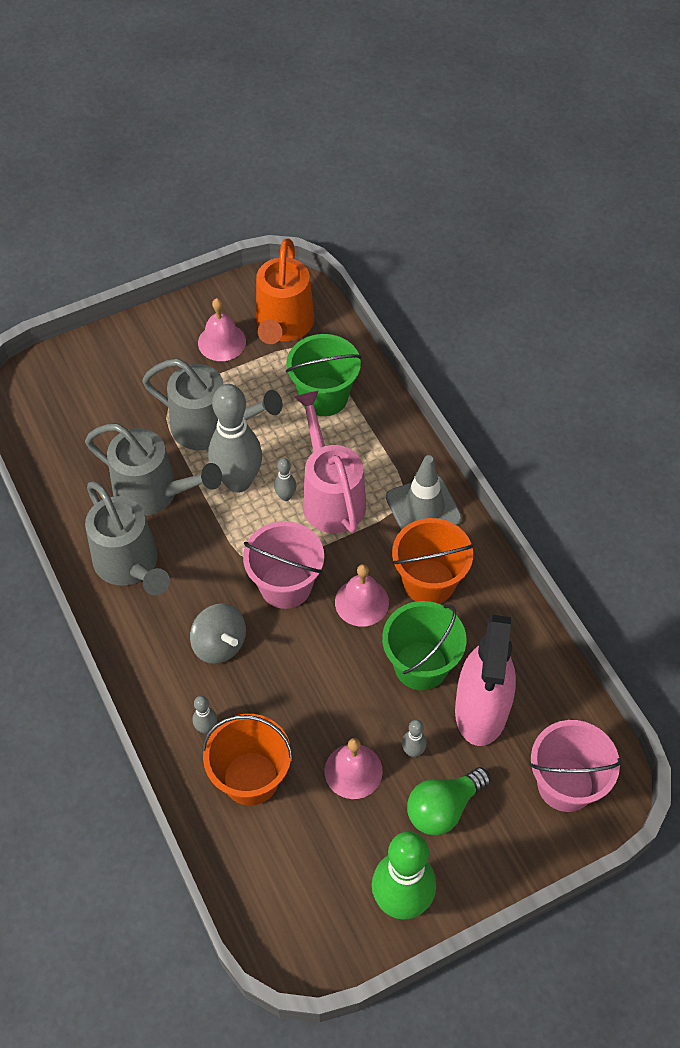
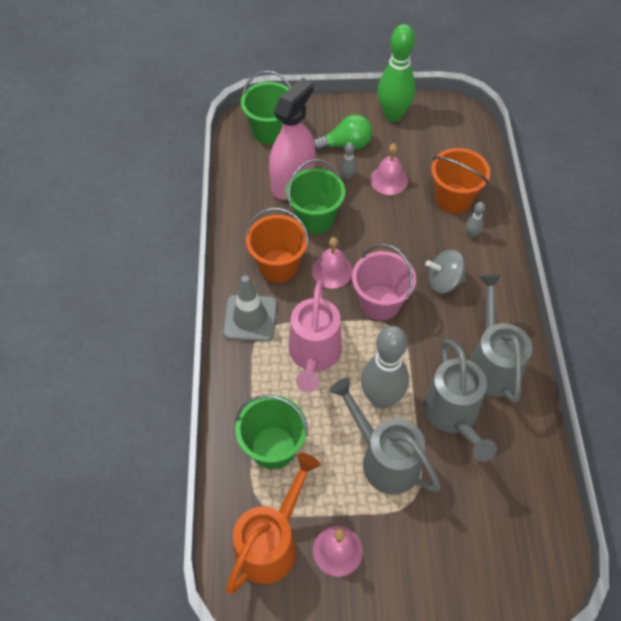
camera: 155 degrees left, 0 degrees up
grey watering can [85,424,222,516] -> grey watering can turned 150 degrees counterclockwise [423,339,497,462]
grey spinning top [190,603,246,664] -> grey spinning top turned 75 degrees counterclockwise [425,249,466,294]
grey bowling pin [274,458,296,501] -> none
pink bucket [529,720,622,812] -> green bucket [241,71,291,144]

